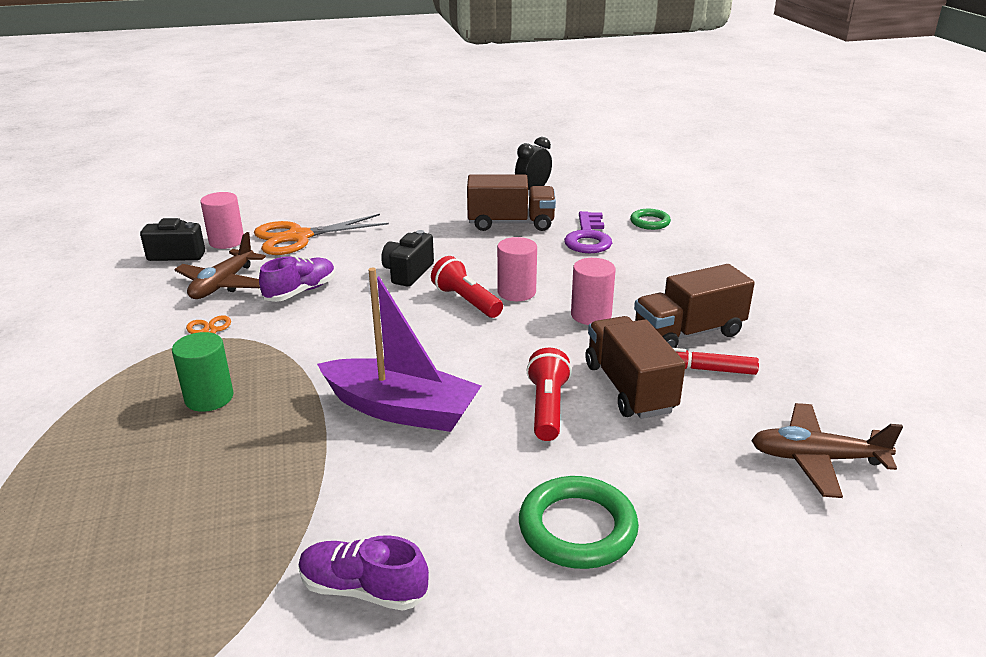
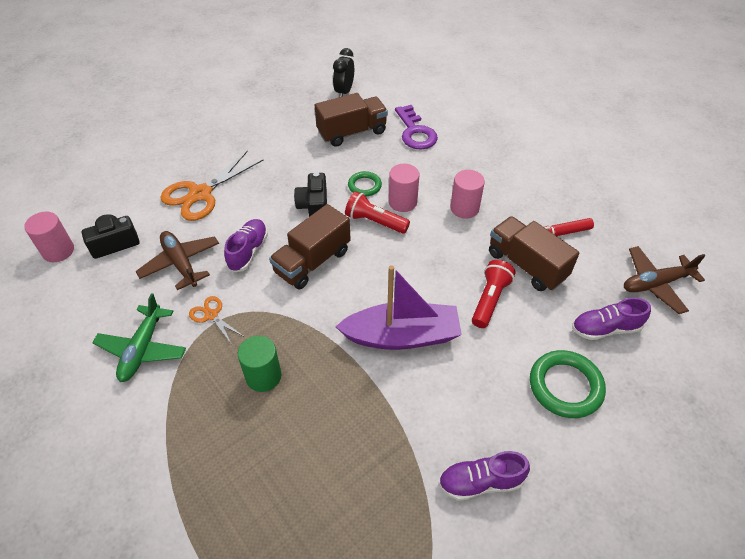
camera: 25 degrees left, 20 degrees up
brown plane [174,232,266,299] -> brown plane turned 150 degrees clockwise [135,231,219,290]
pink cylinder [200,192,244,249] -> pink cylinder moved to [24,211,74,262]
red flashlight [526,348,572,441] -> red flashlight turned 45 degrees clockwise [472,260,516,328]
green ring [630,209,671,230] -> green ring moved to [348,171,382,196]
brown truck [634,264,755,348] -> brown truck moved to [269,204,351,290]
none -> green plane [92,293,186,382]
none -> purple shoe [572,297,651,340]

